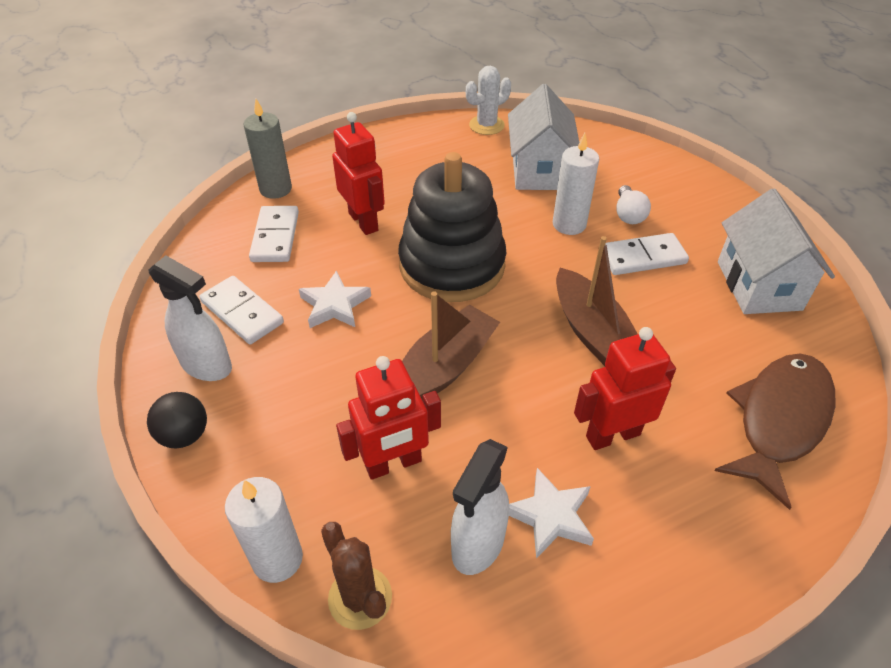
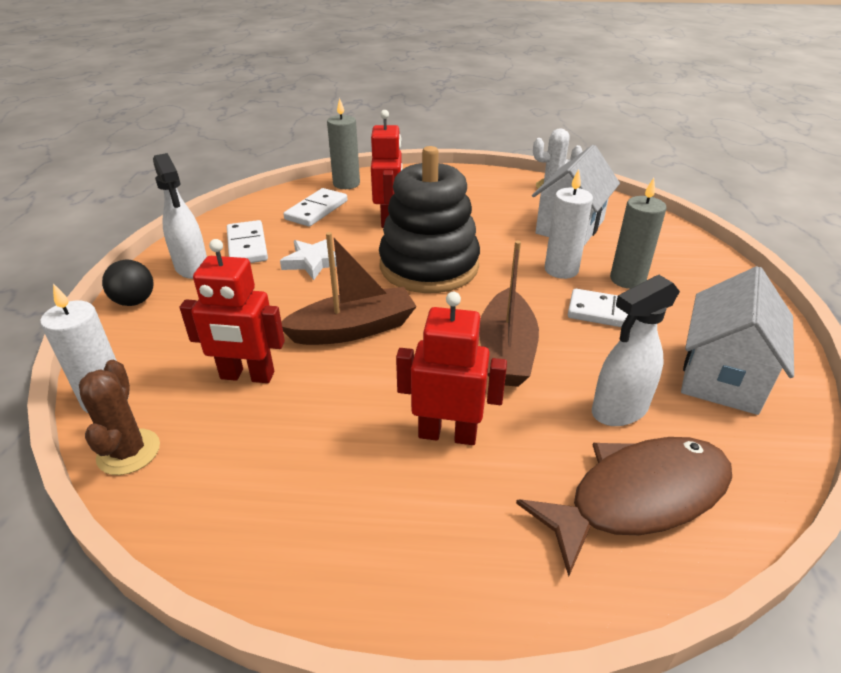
camera: 30 degrees right, 10 degrees down
white spray bottle [451,439,509,575] -> white spray bottle moved to [592,275,680,426]
white star [509,468,594,559] -> none
white light bulb [616,185,651,224] -> grey candle [610,178,667,289]

